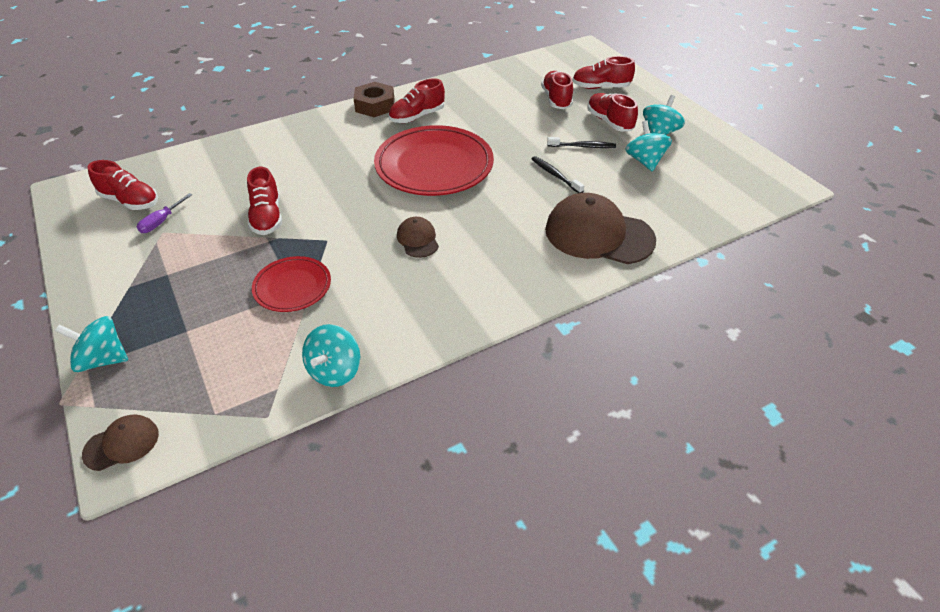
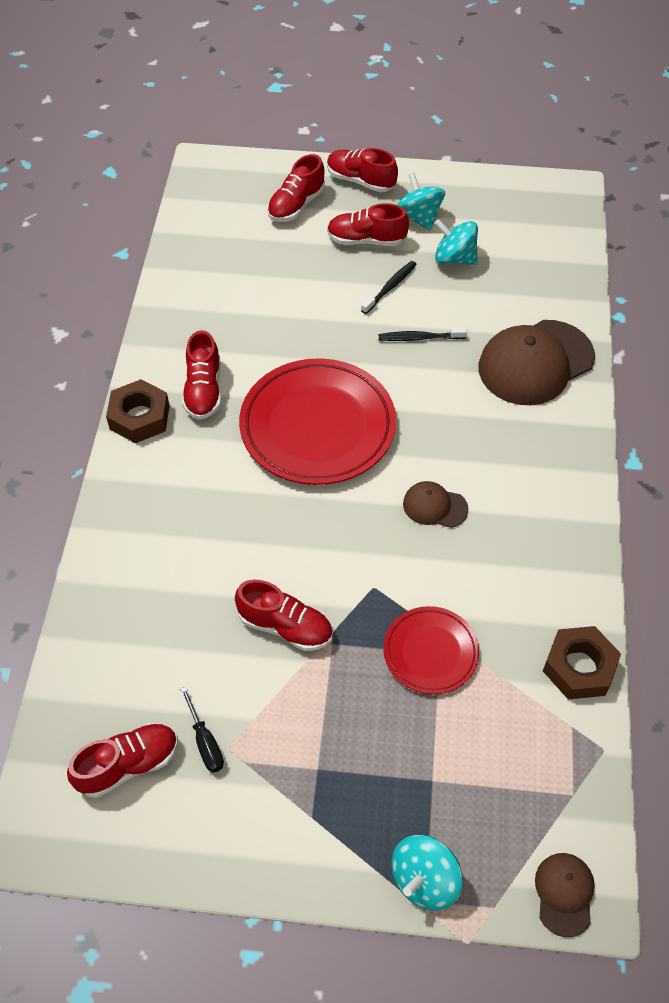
camera: 55 degrees left, 10 degrees up
purple screwdriver [137,193,192,233] -> black screwdriver [180,687,224,772]
turquoise spinning top [302,324,360,387] -> brown nut [543,626,621,699]
red shoe [541,71,573,109] -> red shoe moved to [327,148,398,192]

